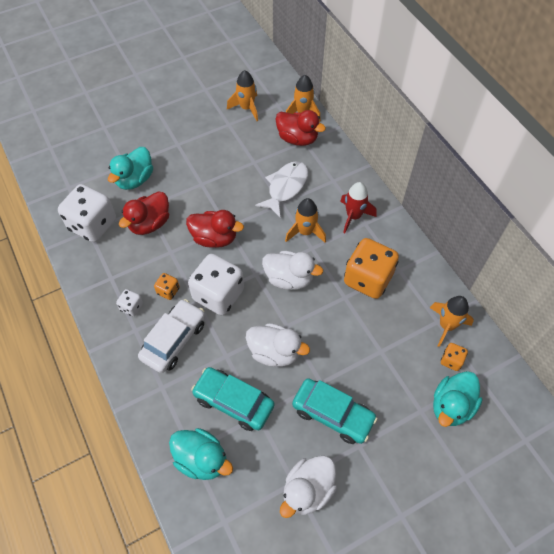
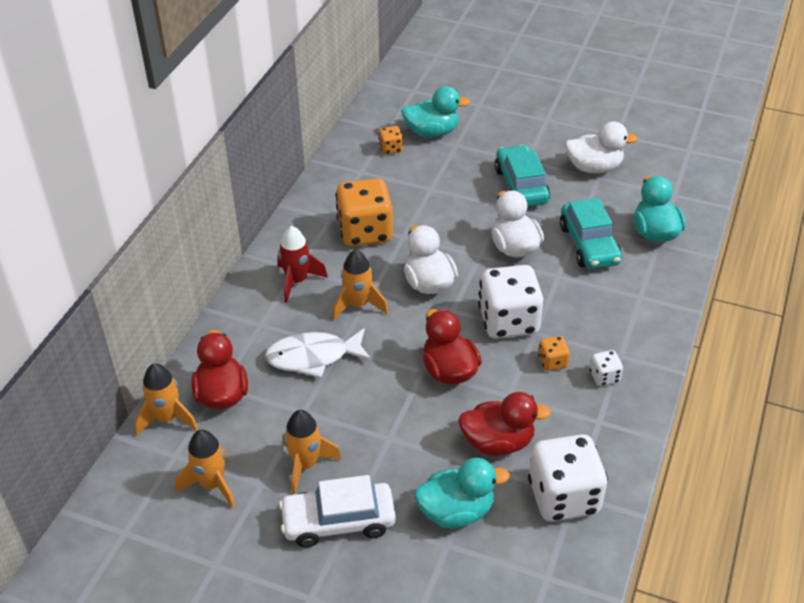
camera: 130 degrees left, 15 degrees down
white car [138,299,205,373] -> white car moved to [279,475,396,548]
orange rocket [430,296,474,347] -> orange rocket moved to [282,410,341,494]

